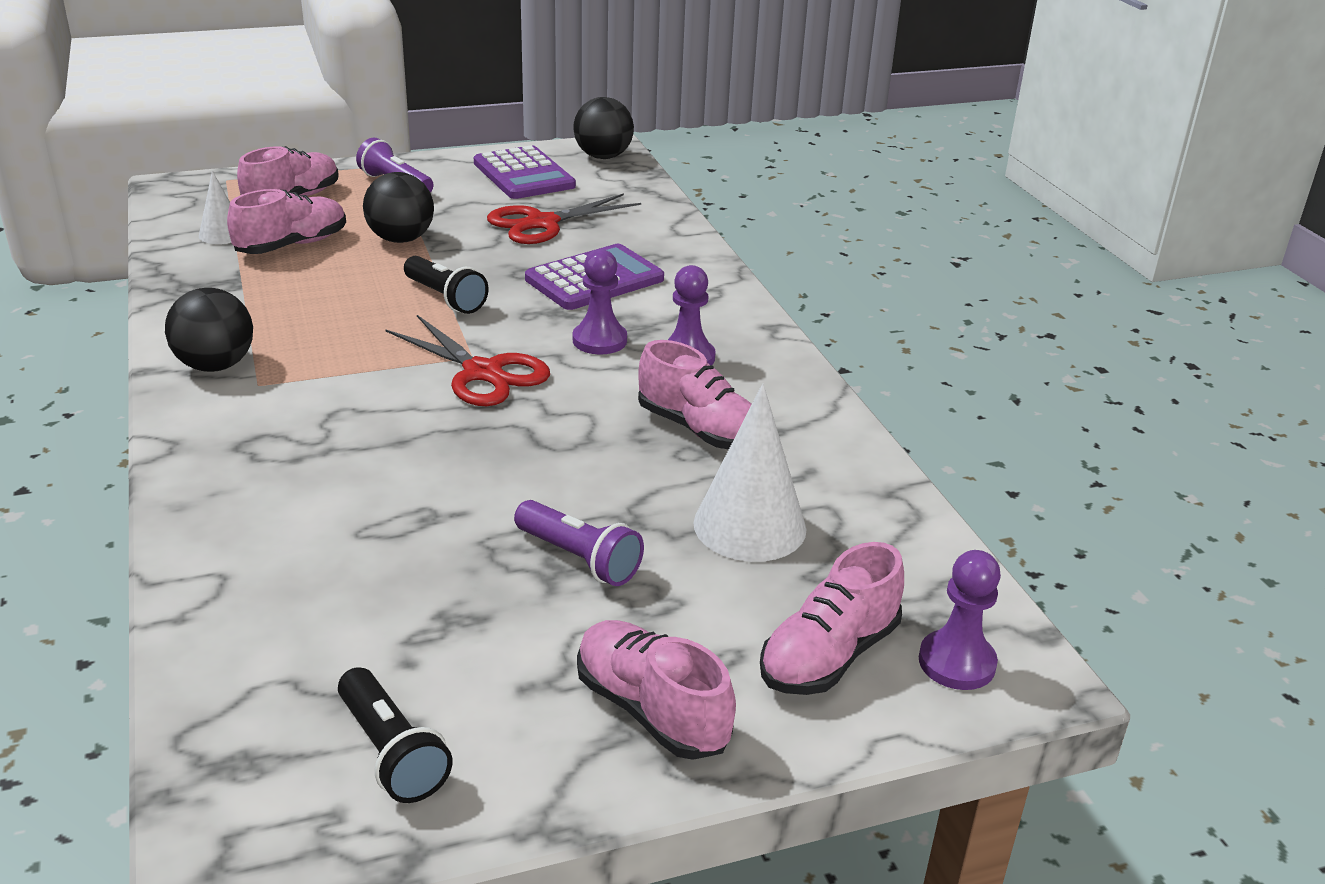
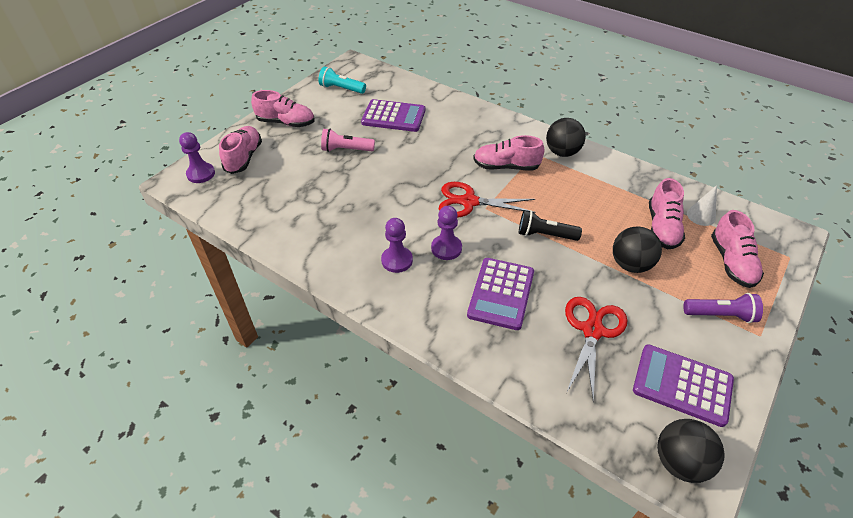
camera: 145 degrees right, 15 degrees up
black flashlight [338,667,452,803] -> turquoise flashlight [318,66,366,94]
purple flashlight [514,500,644,586] -> pink flashlight [321,129,375,152]
pink shoe [638,340,752,450] -> pink shoe moved to [473,135,544,170]
white cone [693,384,806,562] -> none
none -> purple calculator [361,99,425,132]

